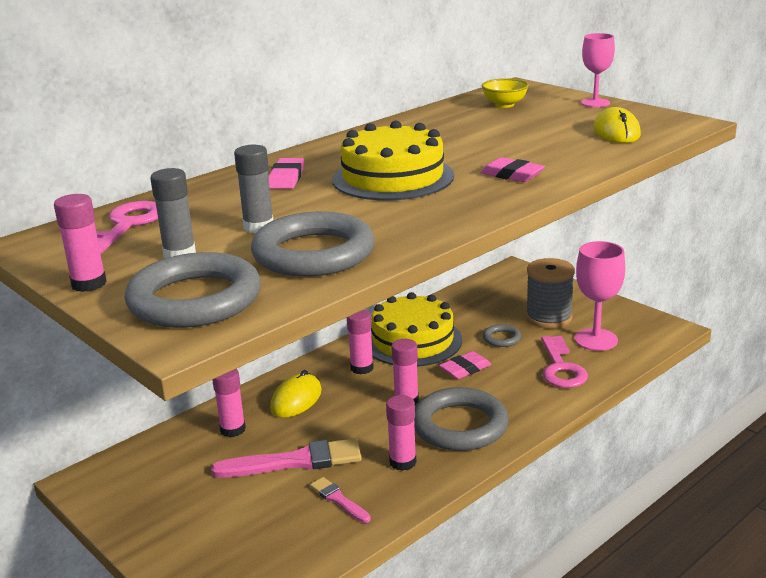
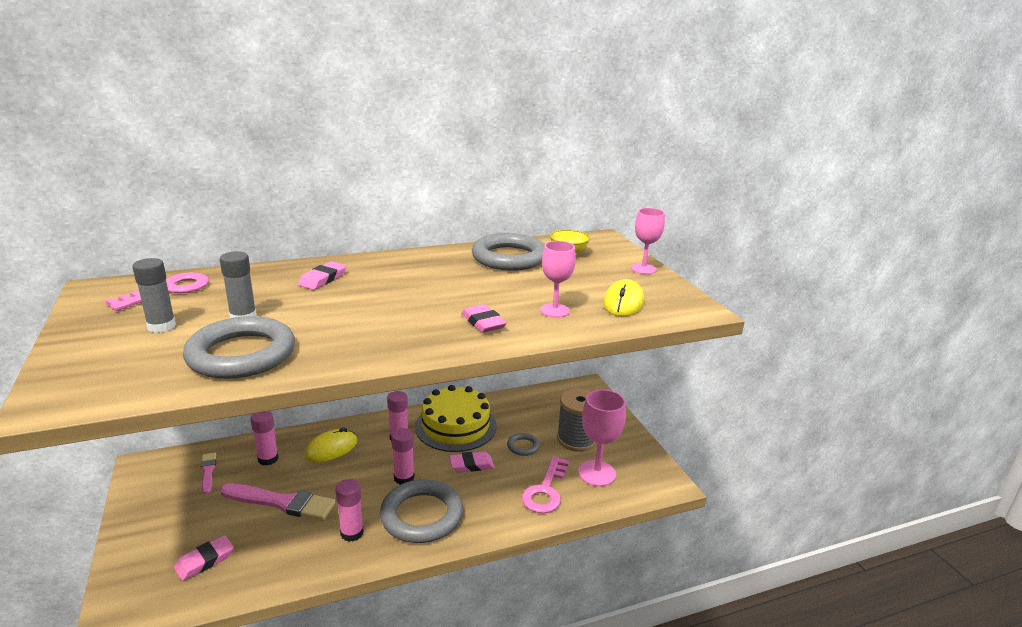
camera: 20 degrees right, 0 degrees up
pink glue stick [54,194,107,292] -> none
grey ring [125,252,261,328] -> grey ring moved to [472,233,545,271]
pink brush [310,477,371,523] -> pink brush moved to [201,453,216,494]
yellow cake [332,121,454,200] -> none
none -> pink eraser [174,535,234,581]
none -> pink goblet [540,241,576,318]

